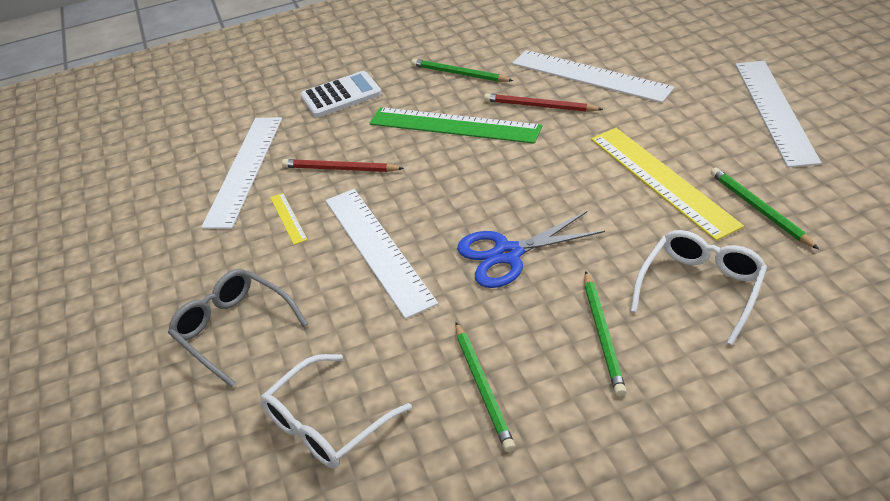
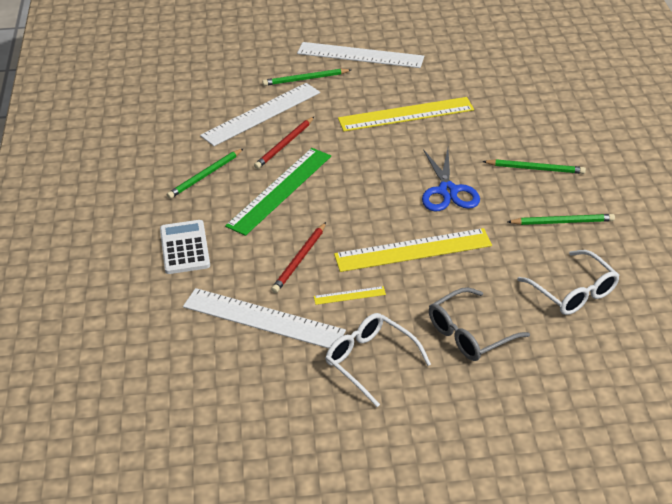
camera: 80 degrees left, 0 degrees up
white ruler [326,189,438,319] -> yellow ruler [334,228,492,272]
white glasses [630,230,767,345] -> white glasses moved to [326,313,431,407]
green pencil [710,167,819,249] -> green pencil moved to [262,69,351,86]

